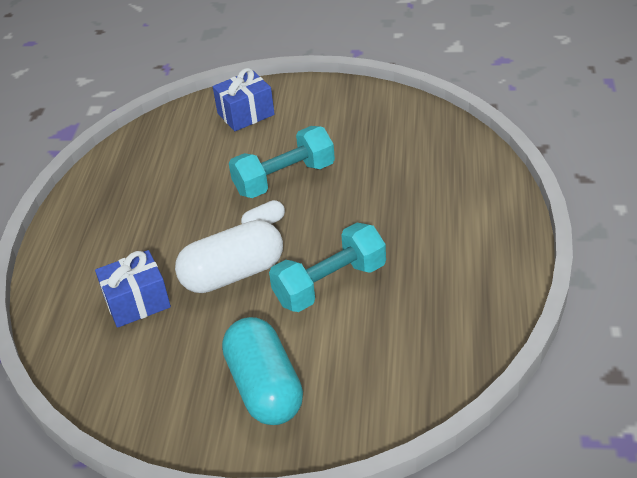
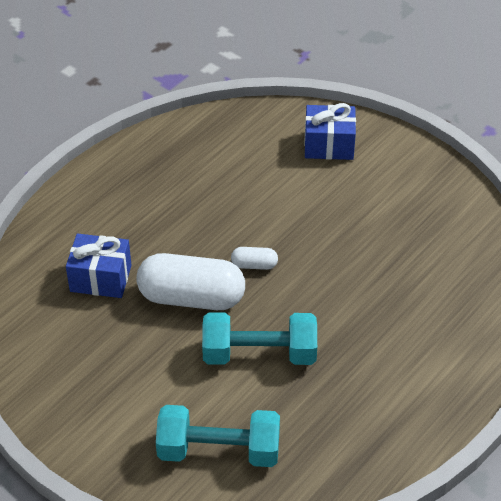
camera: 30 degrees right, 5 degrees up
turquoise capsule [222,317,303,425] -> none
turquoise dumbbell [229,126,335,198] -> turquoise dumbbell moved to [156,405,280,467]

